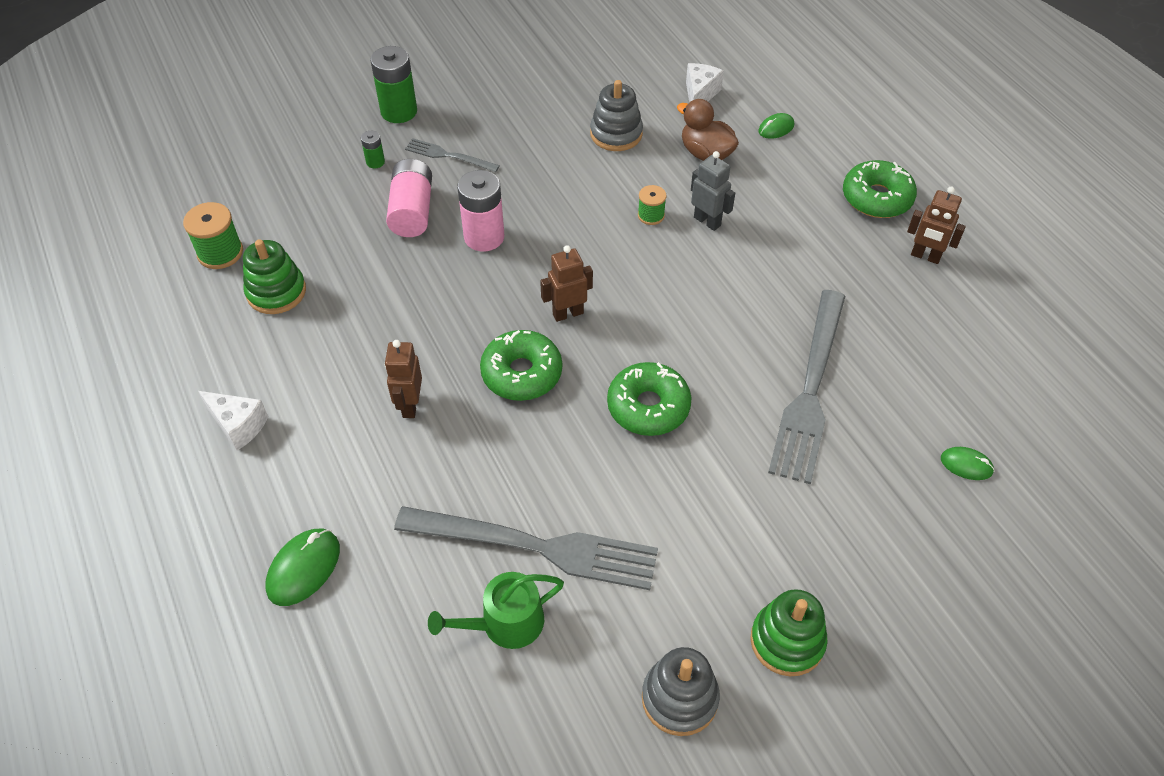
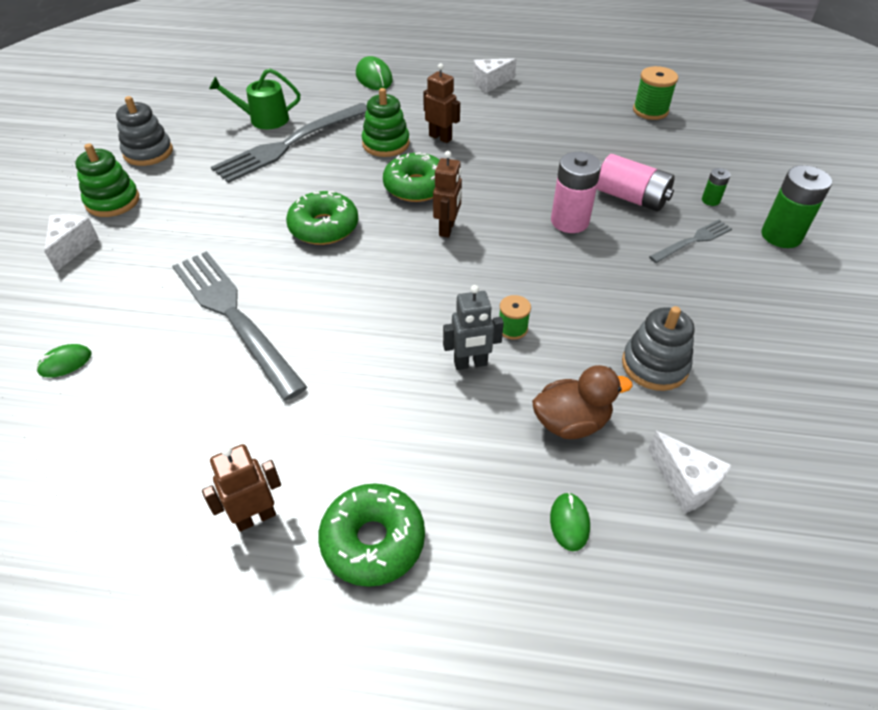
camera: 125 degrees right, 5 degrees down
green stacking toy [243,239,306,314] -> green stacking toy moved to [362,88,410,157]
green watering can [428,572,564,649] -> green watering can turned 105 degrees counterclockwise [209,68,300,129]
none -> white cheese [44,214,99,272]

